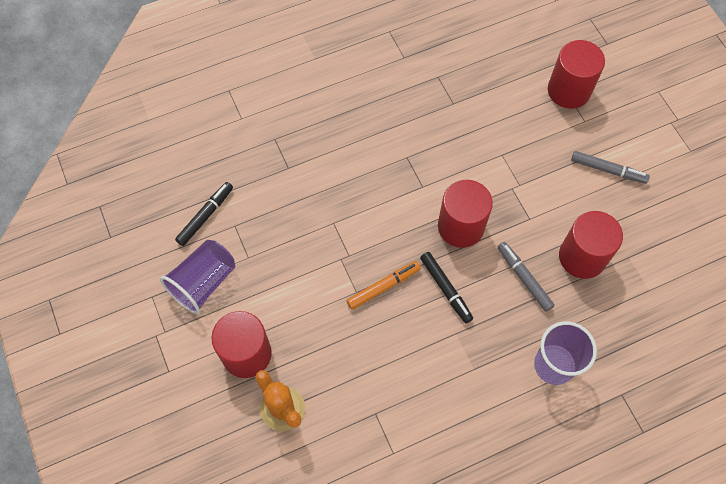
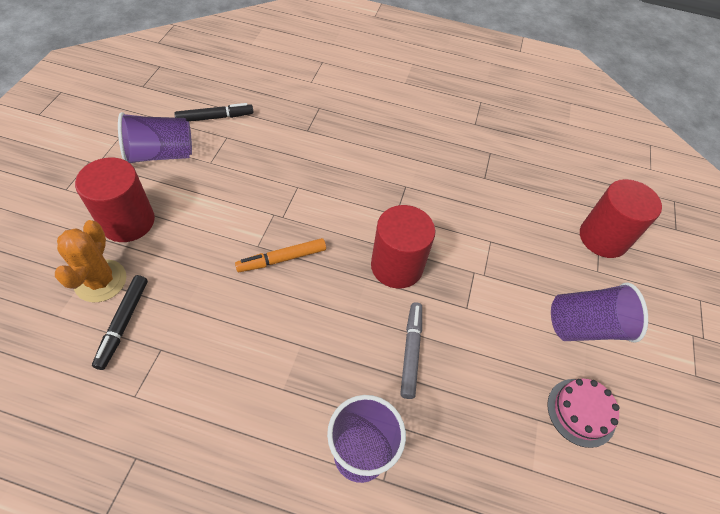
camera: 35 degrees right, 10 degrees down
orange marker [346,261,421,310] -> orange marker turned 150 degrees clockwise [235,238,326,272]
black marker [420,252,473,324] -> black marker moved to [92,275,148,370]
red cylinder [559,211,623,279] -> none
grey marker [571,151,650,184] -> purple cup [551,282,648,343]
none -> pink cake [547,379,619,448]

